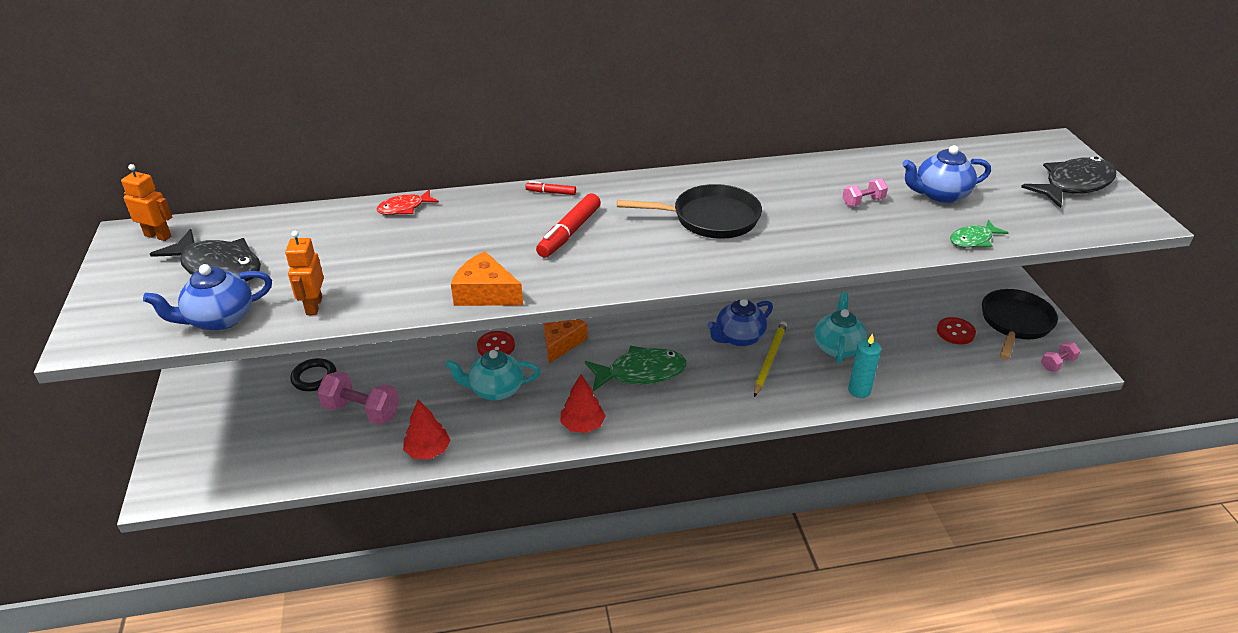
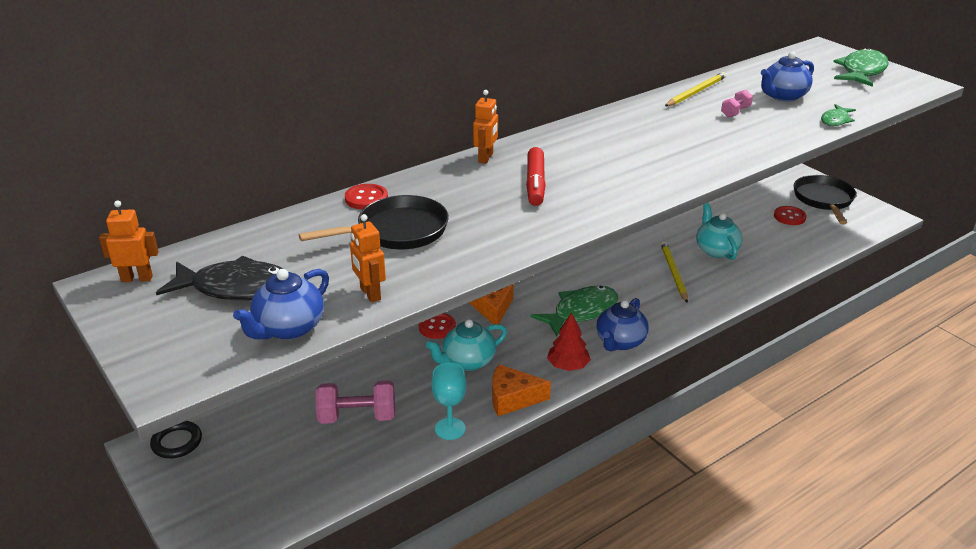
camera: 25 degrees left, 5 degrees down
black ring [290,358,337,391] -> black ring moved to [150,421,202,458]
red fish [377,190,439,215] -> red button [345,184,388,210]
red tree [403,400,450,459] -> turquoise goblet [431,363,466,440]
orange cheese [451,251,523,306] -> orange cheese moved to [492,364,551,416]
red marker [525,181,576,195] -> orange robot [473,90,498,164]
black pan [617,184,762,239] -> black pan moved to [299,195,449,249]
blue teapot [707,299,773,347] -> blue teapot moved to [596,298,649,351]
turquoise candle [848,333,881,398] -> none
black fish [1021,157,1116,208] -> green fish [833,48,889,87]
pink dumbbell [1041,342,1080,372] -> none
none -> yellow pencil [665,72,726,106]

